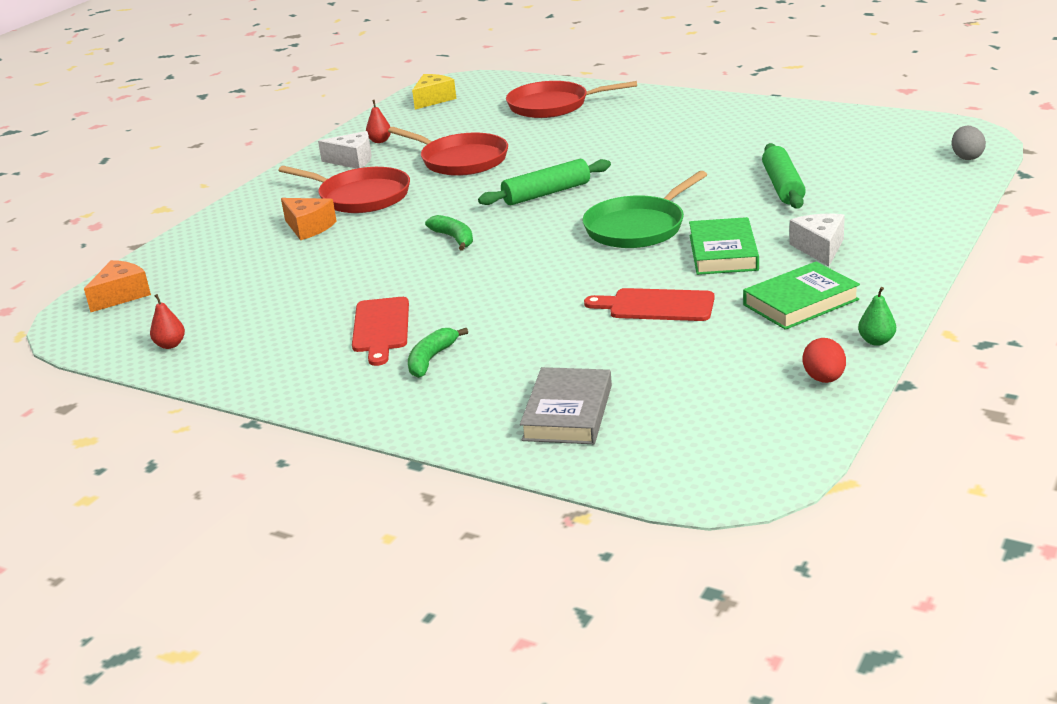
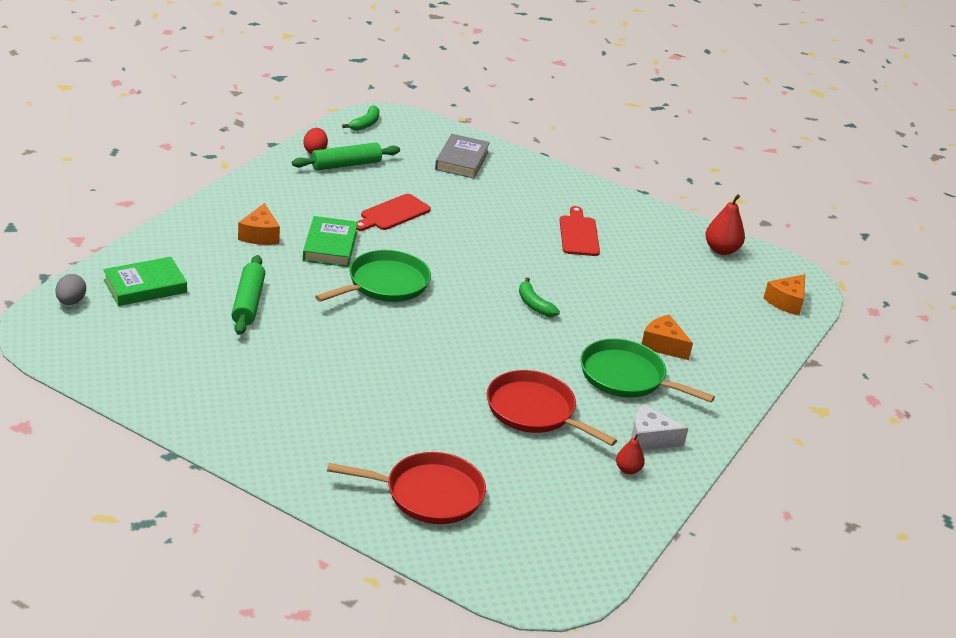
camera: 175 degrees right, 5 degrees up
red pear [150,294,185,349] -> red pear [706,194,745,255], size x1.70
red pan [278,166,410,213] -> green pan [580,339,715,402]
green banana [408,328,468,378] -> green banana moved to [342,105,379,131]
yellow cheese [412,74,456,110] -> none
green rolling pin [478,159,611,205] -> green rolling pin moved to [292,143,400,170]
red cutting board [584,288,715,321] -> red cutting board turned 120 degrees clockwise [356,194,431,231]
green book [743,262,860,330] -> green book moved to [103,257,187,306]
white cheese [789,214,845,266] -> orange cheese [238,203,280,245]
green pear [858,287,896,346] -> none

